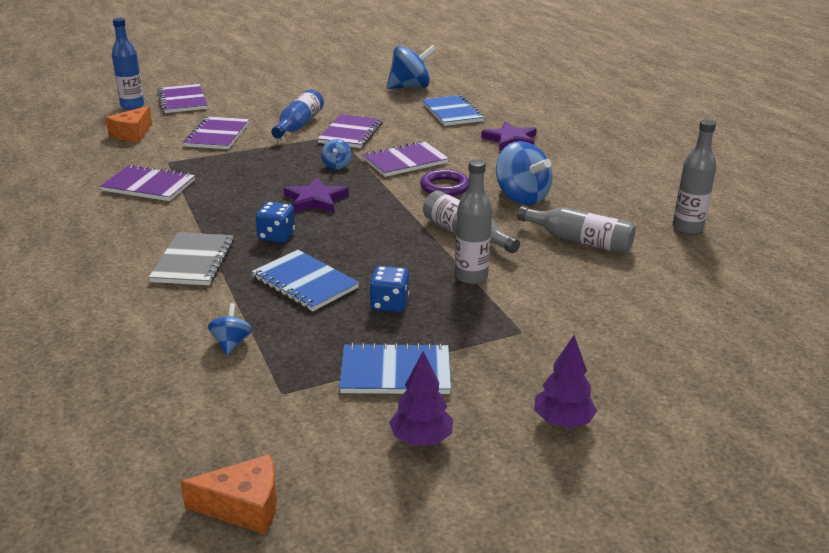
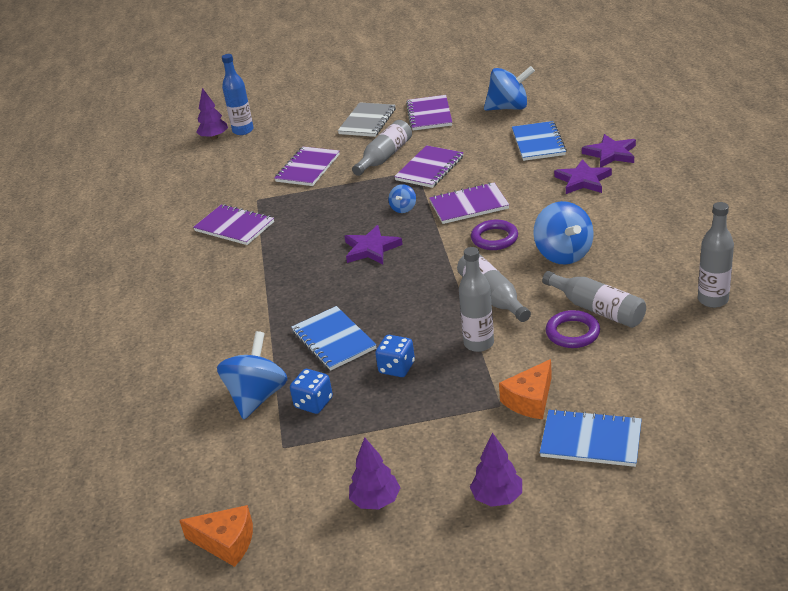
camera: 20 degrees right, 5 degrees up
orange cheese [106,106,152,142] -> orange cheese moved to [499,359,552,419]
grey notebook [149,232,234,285] -> grey notebook moved to [338,102,396,137]
purple notebook [157,84,207,113] -> purple notebook moved to [406,95,452,131]
blue spinning top [208,303,252,355] -> blue spinning top [217,331,288,419], size x1.99
blue dice [256,202,295,243] -> blue dice moved to [290,369,333,414]
blue bottle [271,89,324,138] -> grey bottle [352,120,412,176]
blue notebook [339,343,451,394] -> blue notebook moved to [540,409,642,467]
none -> purple tree [196,88,228,140]
none -> purple ring [546,310,600,348]
none -> purple star [582,134,636,168]

